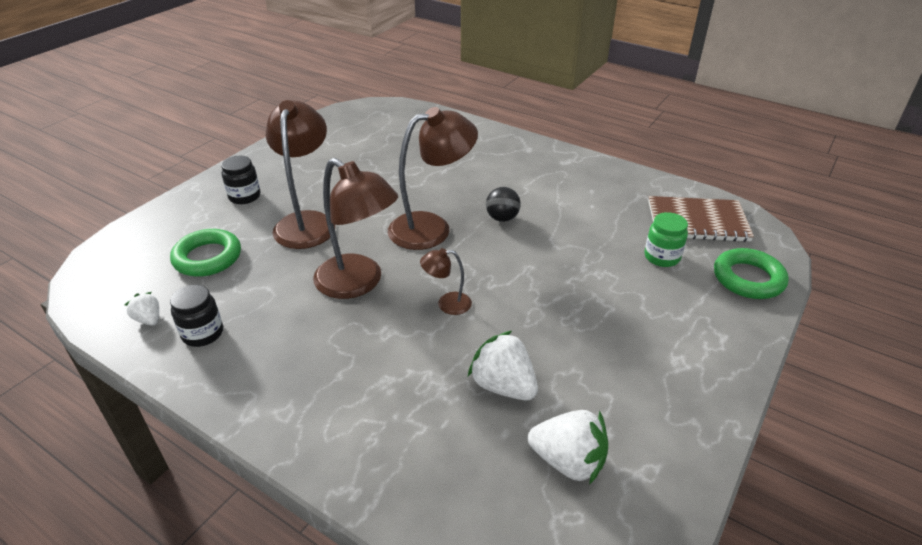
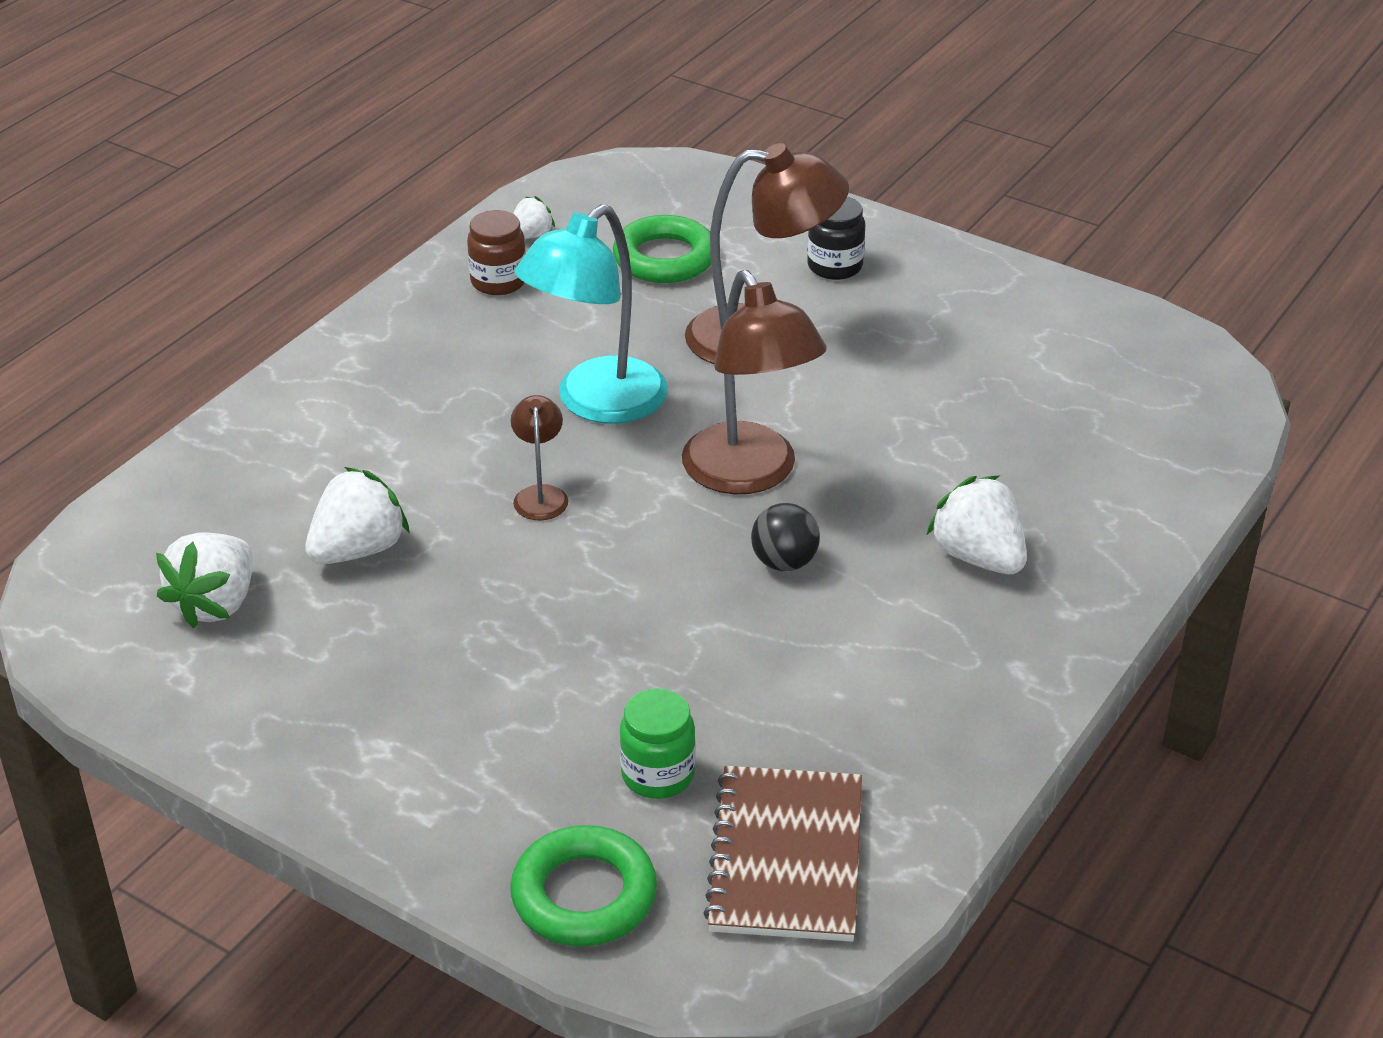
camera: 90 degrees right, 0 degrees up
black jar [170,285,223,347] -> brown jar [467,210,526,295]
brown lamp [313,158,398,299] -> turquoise lamp [515,204,668,424]
none -> white strawberry [927,475,1027,574]

